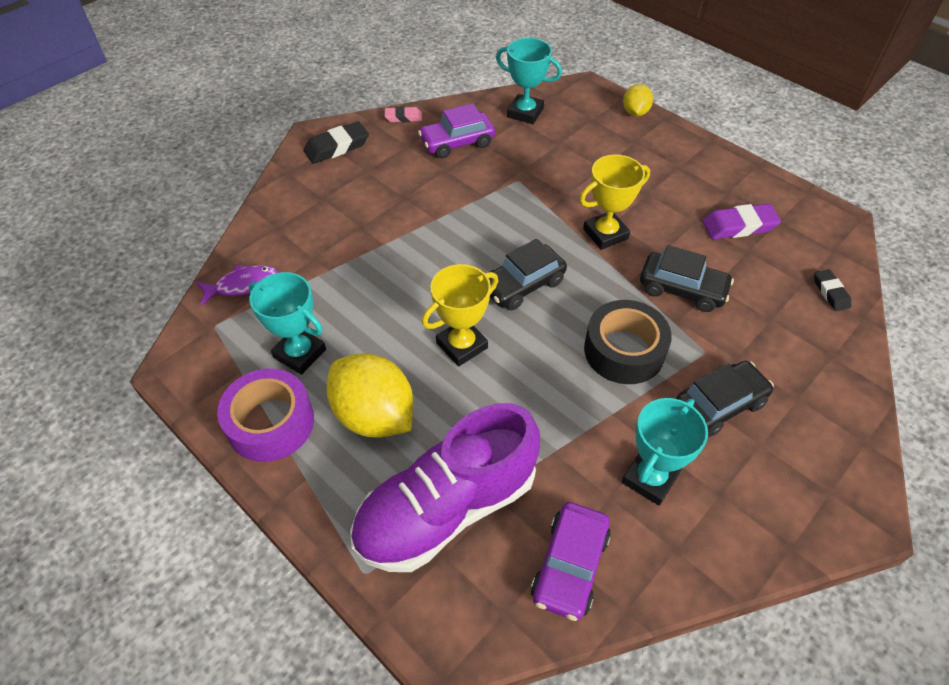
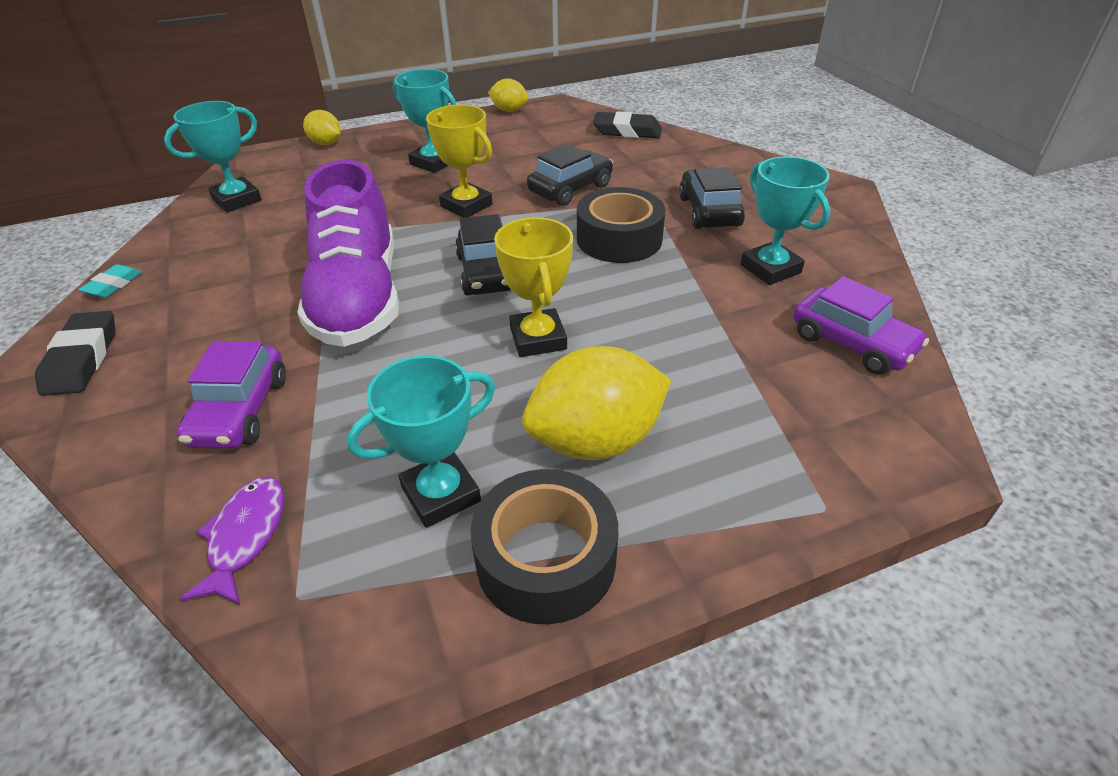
camera: 65 degrees left, 10 degrees down
purple tape [217,369,314,462] -> black tape [471,469,618,624]
purple shoe [350,403,540,572] -> purple shoe moved to [297,160,399,347]
pink eraser [385,106,422,122] -> turquoise eraser [78,264,142,298]
purple car [418,103,495,159] -> purple car moved to [177,341,286,449]
yellow trophy [580,154,650,250] -> yellow trophy turned 45 degrees counterclockwise [426,105,492,218]
purple eraser [703,204,781,239] -> none
black eraser [814,269,851,311] -> black eraser [593,111,662,138], size x1.64
none -> turquoise trophy [393,69,456,173]
none -> yellow lemon [488,78,529,112]

